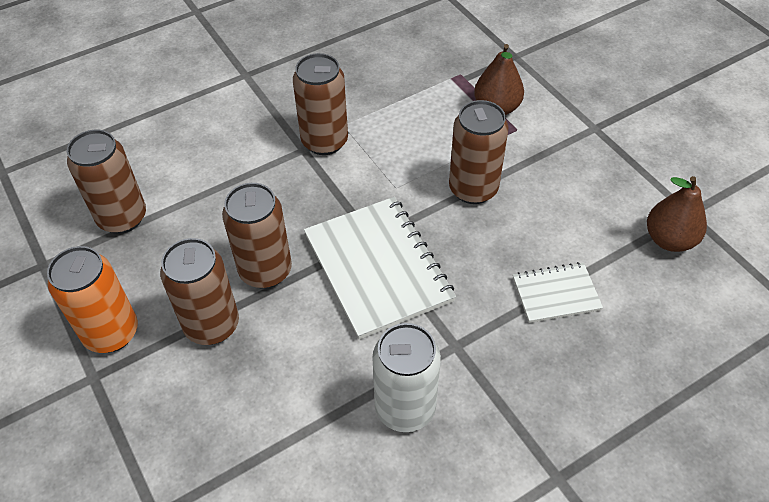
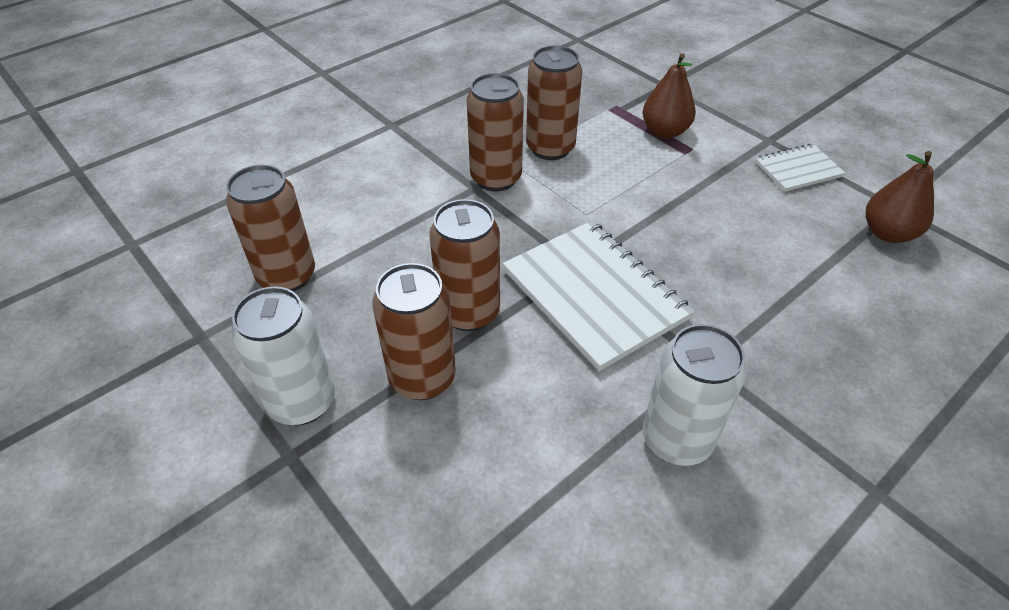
camera: 10 degrees left, 5 degrees down
orange can [47,246,138,353] -> white can [231,286,335,425]
brown can [449,100,508,204] -> brown can moved to [526,45,582,160]
white notebook [513,262,603,323] -> white notebook moved to [755,144,845,192]

